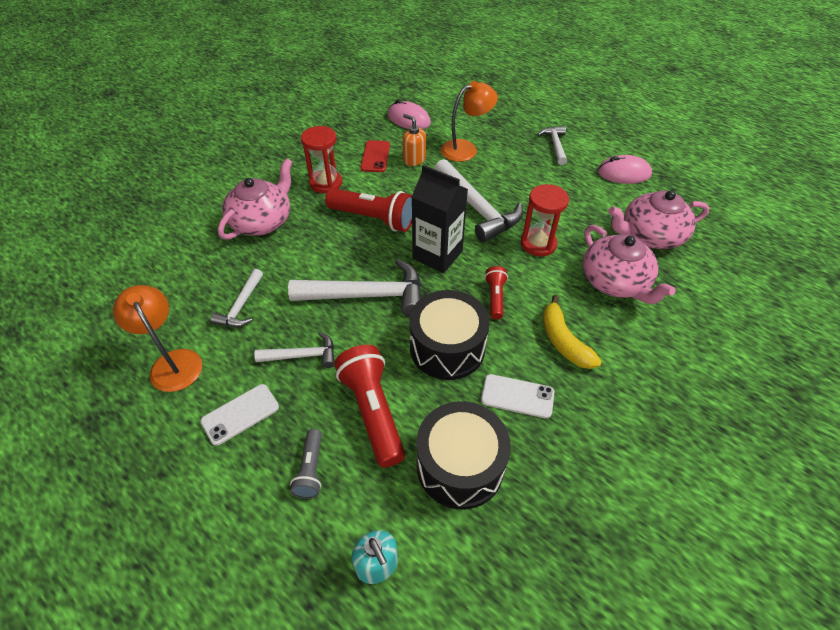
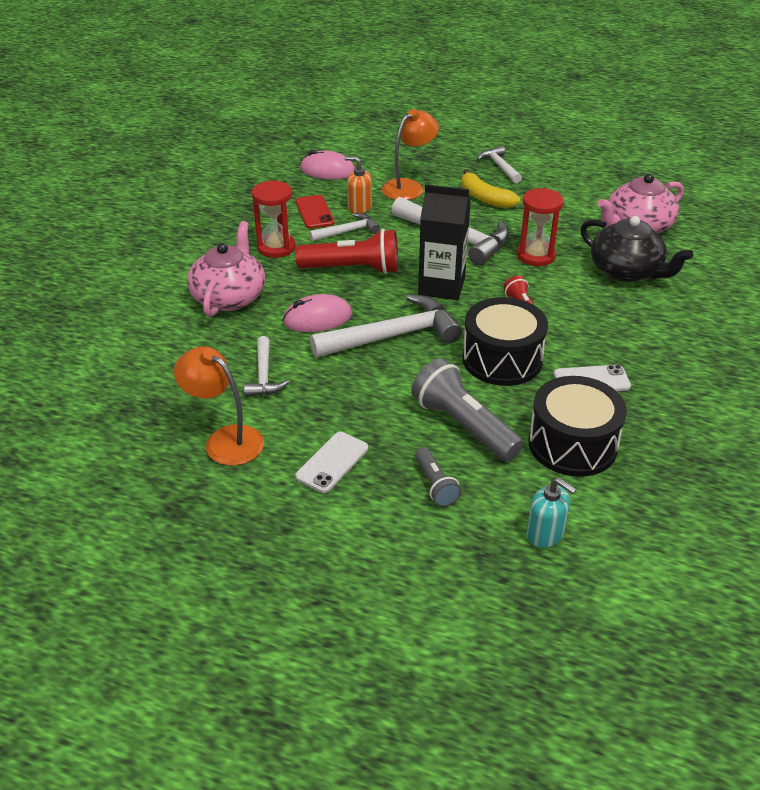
camera: 20 degrees left, 10 degrees down
white hammer [254,332,334,368] -> white hammer moved to [309,213,380,242]
red flashlight [334,345,405,468] -> grey flashlight [411,358,524,461]
yellow banana [543,295,602,369] -> yellow banana moved to [462,169,520,208]
pink teapot [583,225,676,304] -> black teapot [580,216,693,282]
pink mouse [598,155,652,184] -> pink mouse moved to [283,294,352,332]

